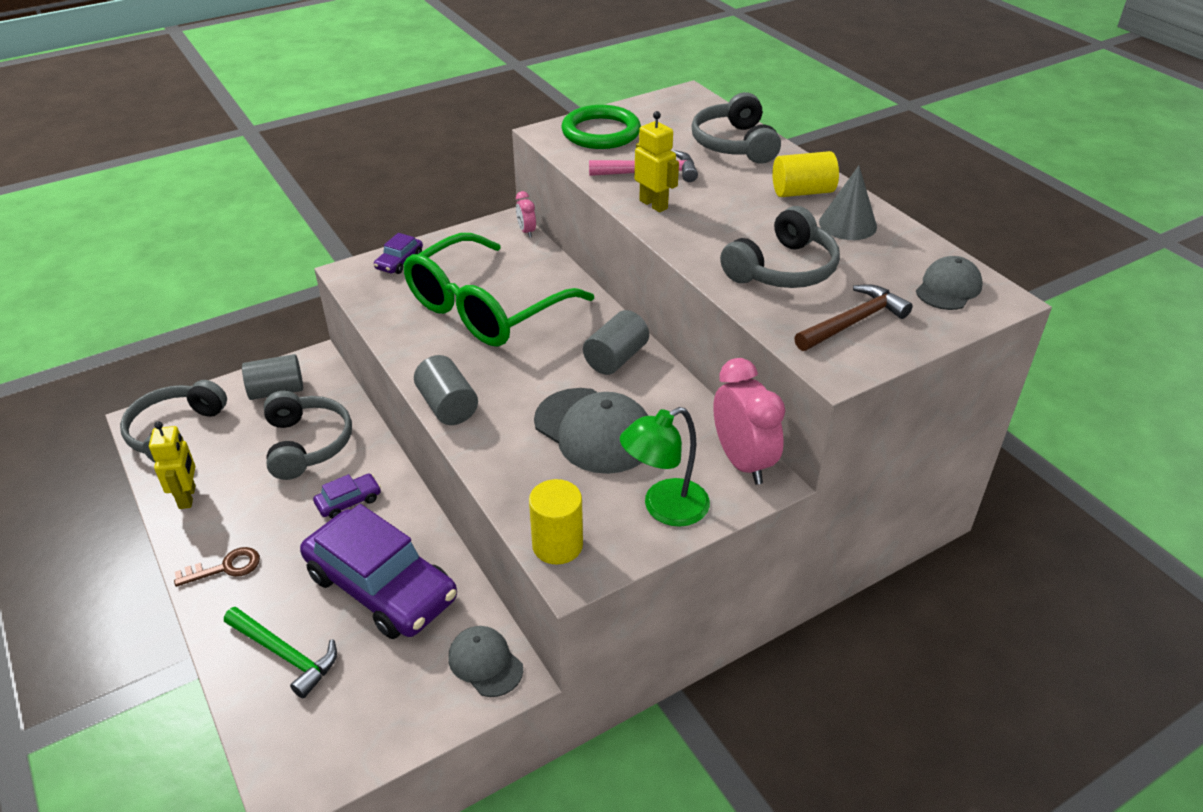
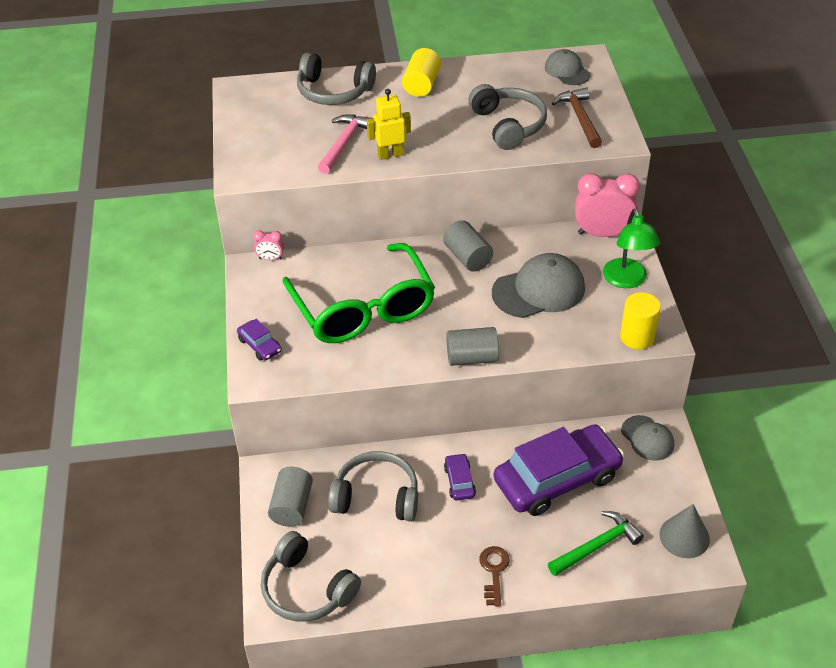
camera: 65 degrees left, 5 degrees up
yellow robot [149,421,196,509] -> none
grey cap [448,626,523,697] -> grey cap turned 105 degrees counterclockwise [621,415,674,461]
green ring [561,105,641,149] -> none
grey cone [819,166,877,240] -> grey cone moved to [660,504,710,558]

